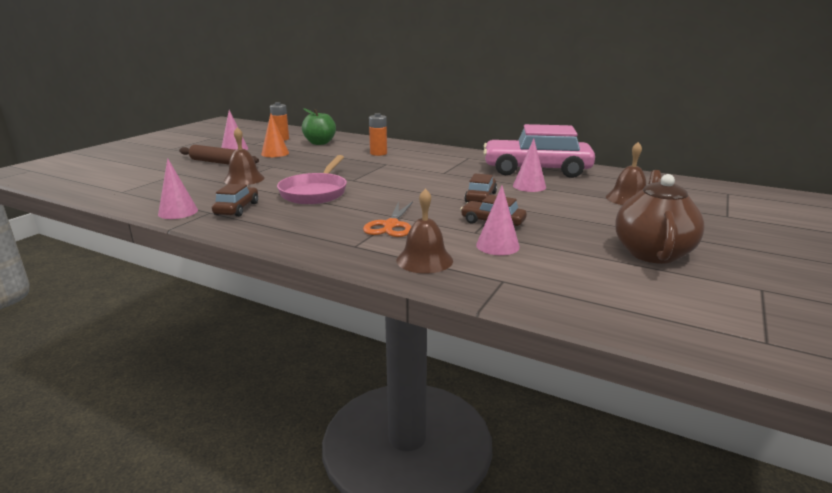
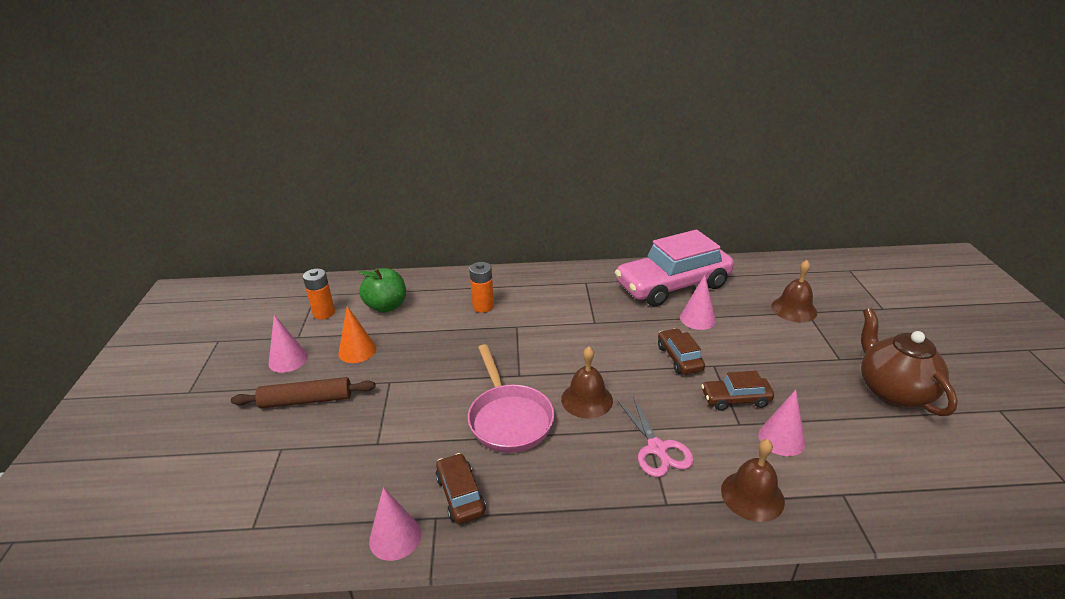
camera: 30 degrees left, 10 degrees up
brown bell [224,127,265,185] -> brown bell moved to [561,347,613,419]
orange scissors [363,202,413,237] -> pink scissors [617,396,694,477]

